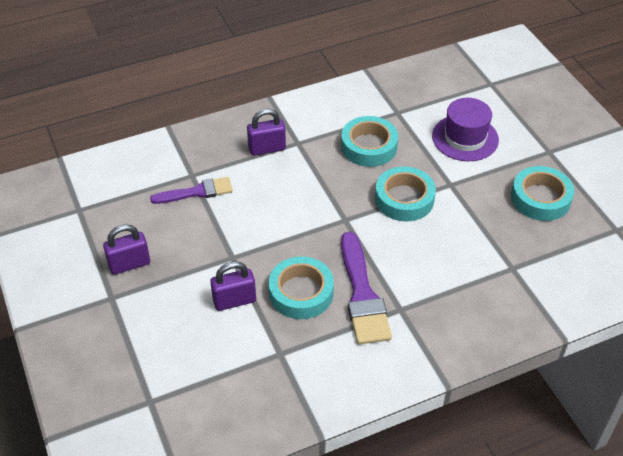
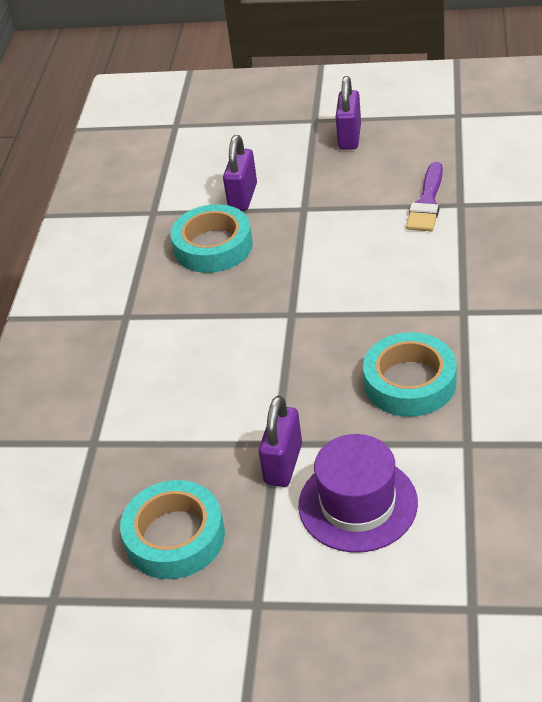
camera: 125 degrees right, 5 degrees down
purple padlock [247,109,286,156] -> purple padlock moved to [259,396,302,487]
purple brush [341,232,392,344] -> none
turquoise tape [375,166,436,221] -> none

